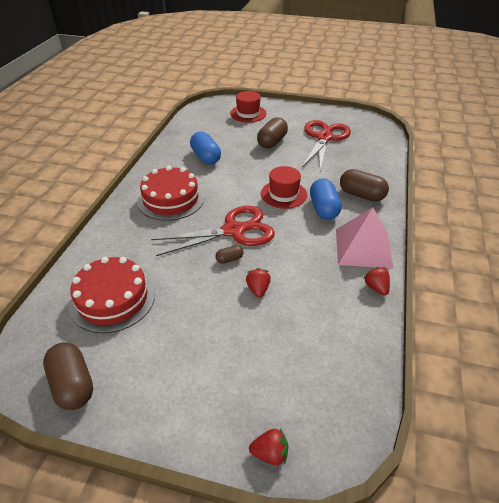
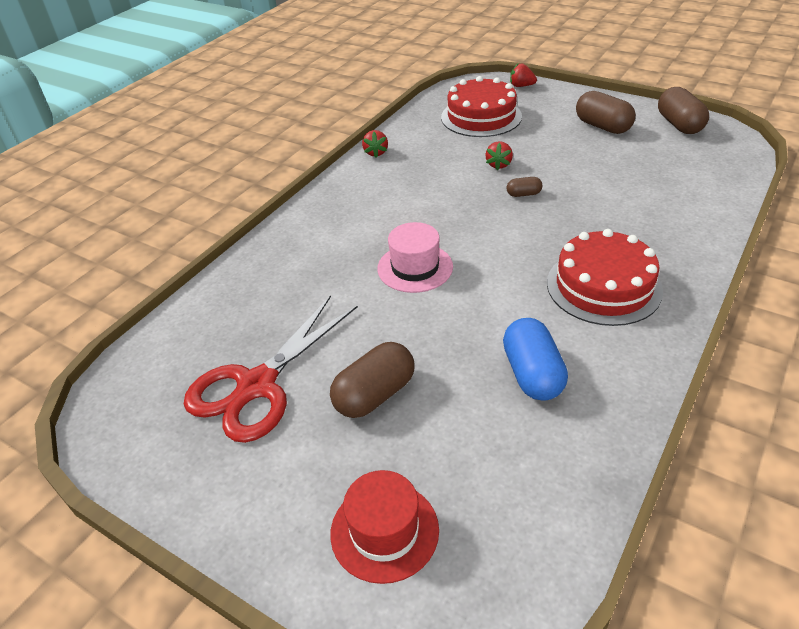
camera: 160 degrees left, 0 degrees up
red cake [69,257,155,333] -> red cake moved to [441,76,522,137]
red scissors [151,206,275,256] -> none
red hat [261,166,307,209] -> pink hat [377,222,453,293]
blue capsule [310,178,342,220] -> none
pink pyramid [336,207,394,269] -> none
brown capsule [340,169,389,202] -> brown capsule moved to [576,91,636,134]

